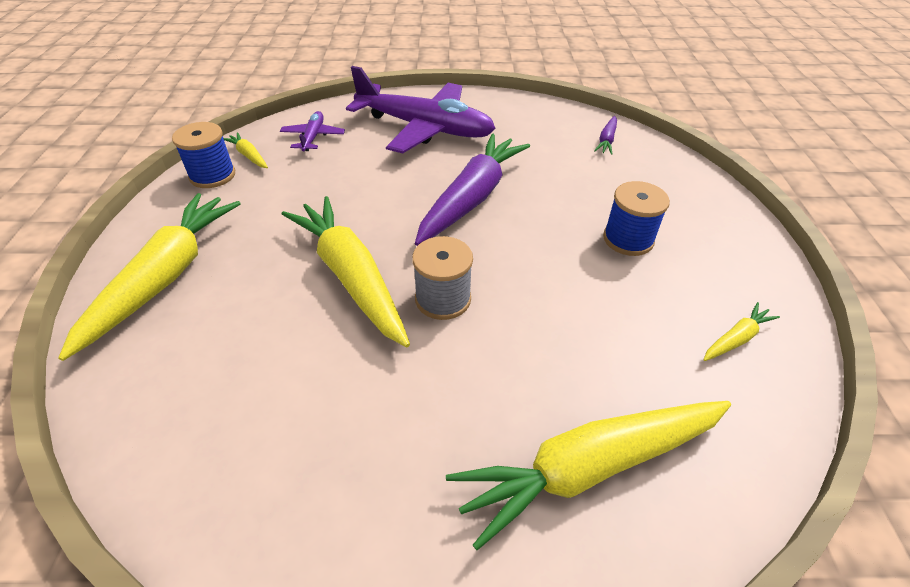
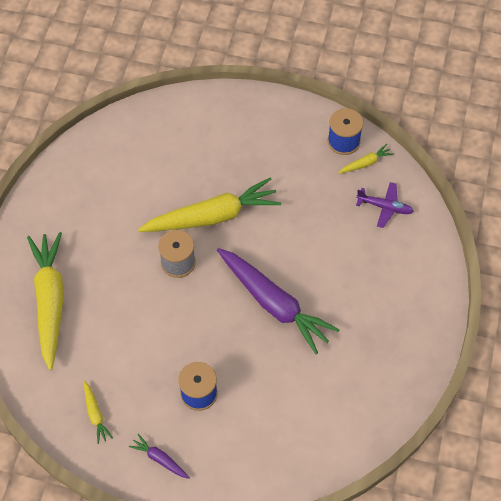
camera: 105 degrees right, 15 degrees up
yellow carrot [58,193,241,361] -> none
purple plane [346,66,496,153] -> none
purple carrot [594,116,617,155] -> purple carrot moved to [129,434,190,479]

